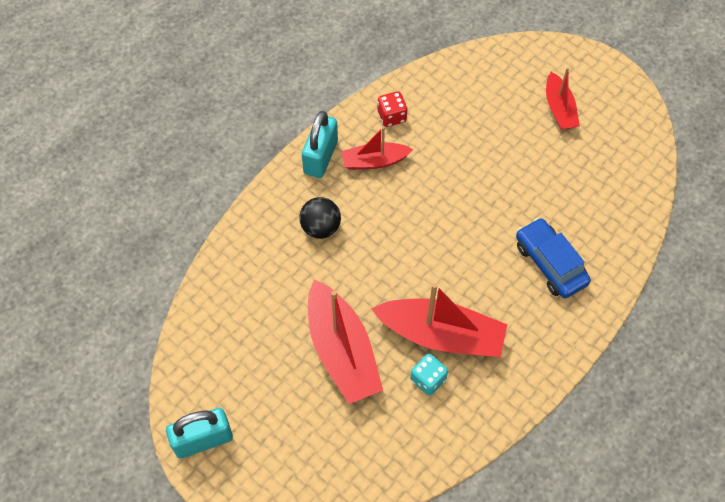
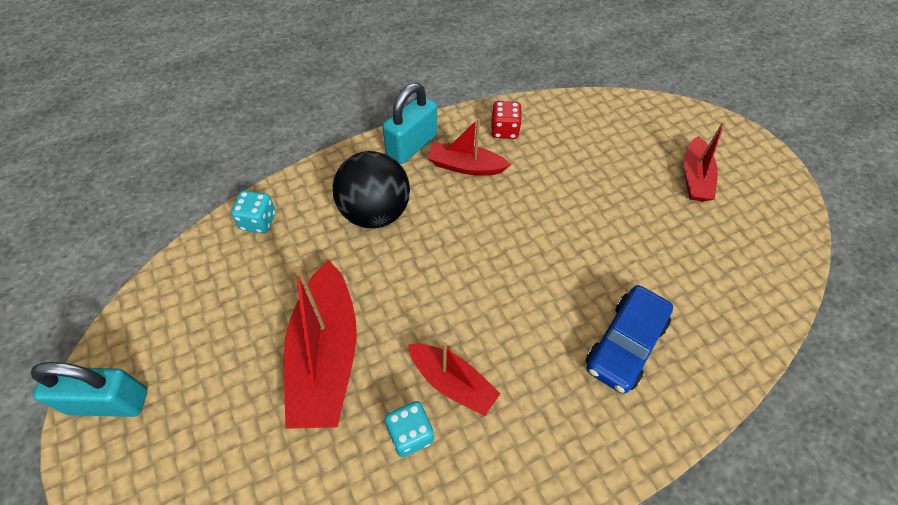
camera: 20 degrees right, 5 degrees down
black ball [299,197,341,239] -> black ball [333,151,410,228], size x1.53
red boat [371,283,508,357] -> red boat [408,342,501,416], size x0.58
blue car [516,218,591,298] -> blue car turned 135 degrees counterclockwise [585,285,673,394]
none -> turquoise dice [231,190,275,233]

